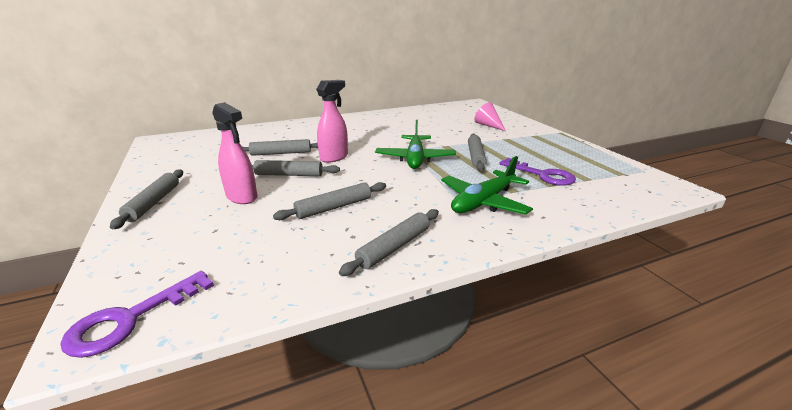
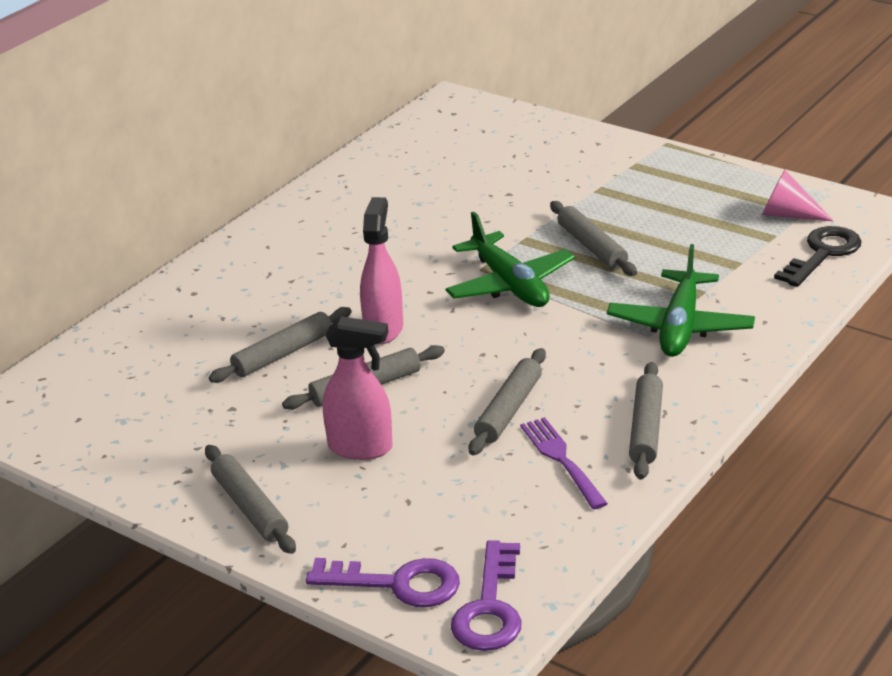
camera: 30 degrees left, 5 degrees up
pink cone [474,102,506,131] -> pink cone moved to [762,170,833,221]
purple key [499,158,576,186] -> purple key moved to [306,558,460,607]
none -> purple fork [520,417,608,510]
none -> black key [774,226,861,287]

